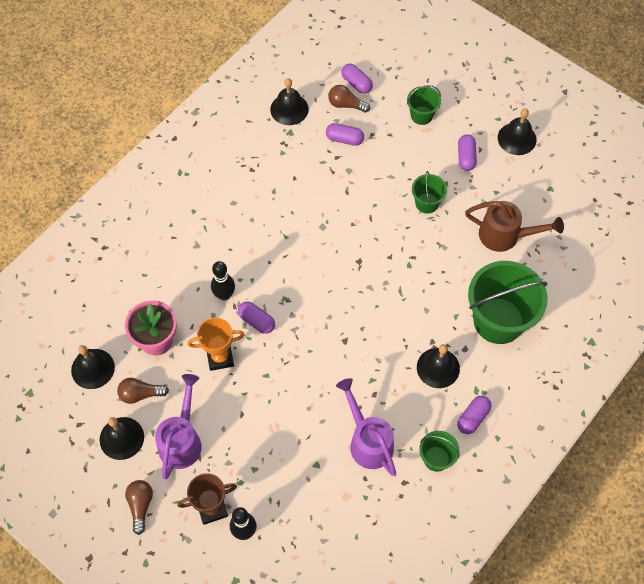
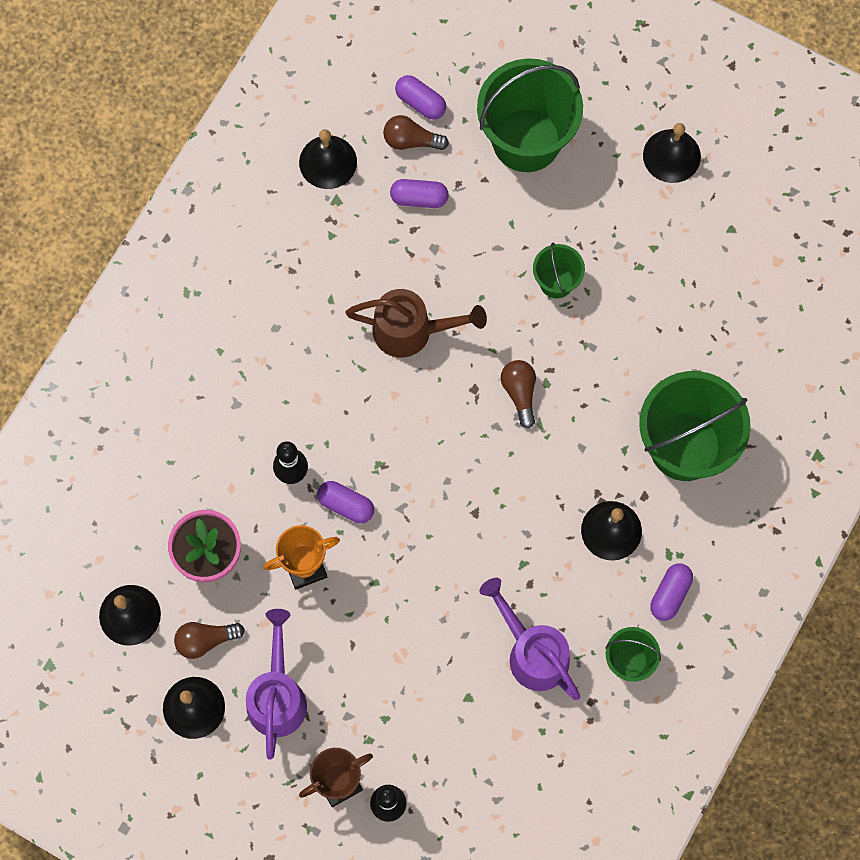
camera: 10 degrees left, 10 degrees up
brown light bulb [125,480,153,535] -> brown light bulb moved to [501,360,536,429]
green bucket [407,85,441,125] -> green bucket [477,58,583,172], size x2.04
purple capsule [458,134,477,171] -> none
brown watering can [465,201,564,252] -> brown watering can moved to [345,289,487,358]

